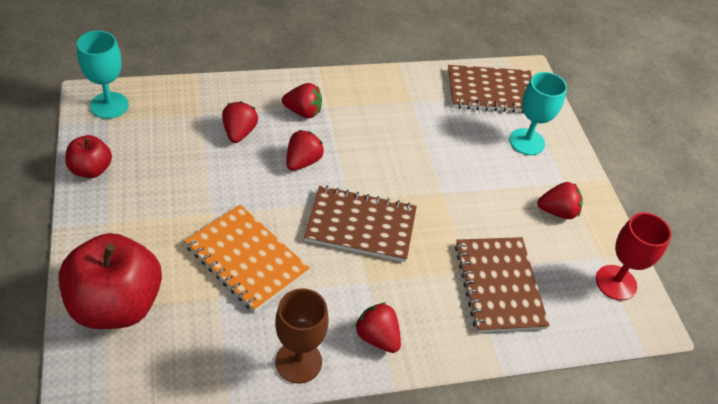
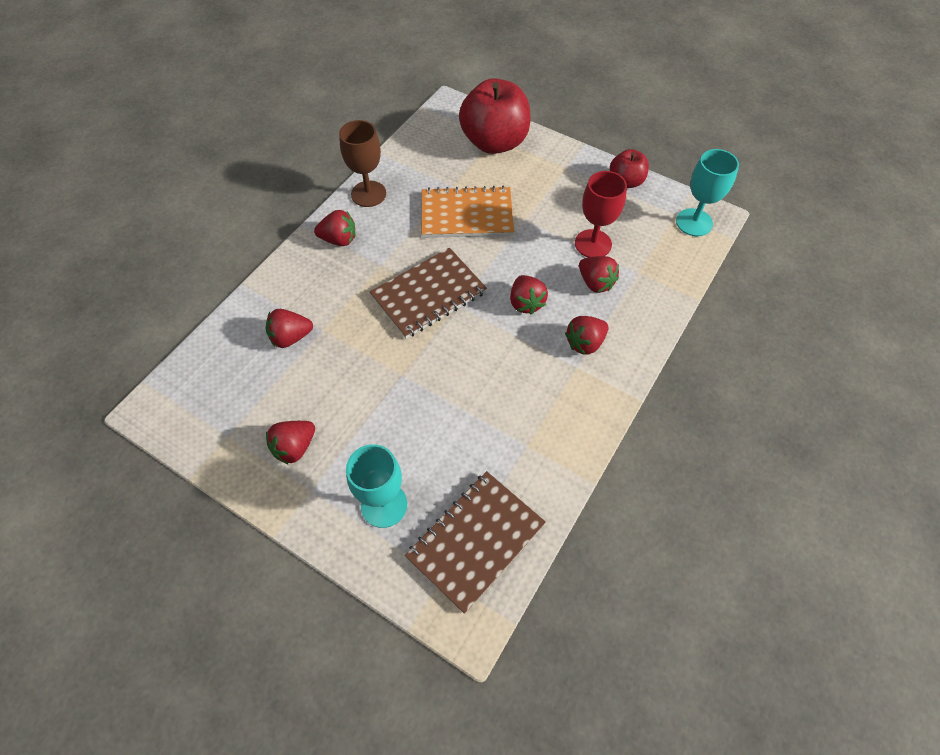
camera: 140 degrees right, 10 degrees up
brown notebook [455,237,550,333] -> red strawberry [266,309,313,348]
red goblet [596,212,672,301] -> red goblet moved to [575,171,627,257]

